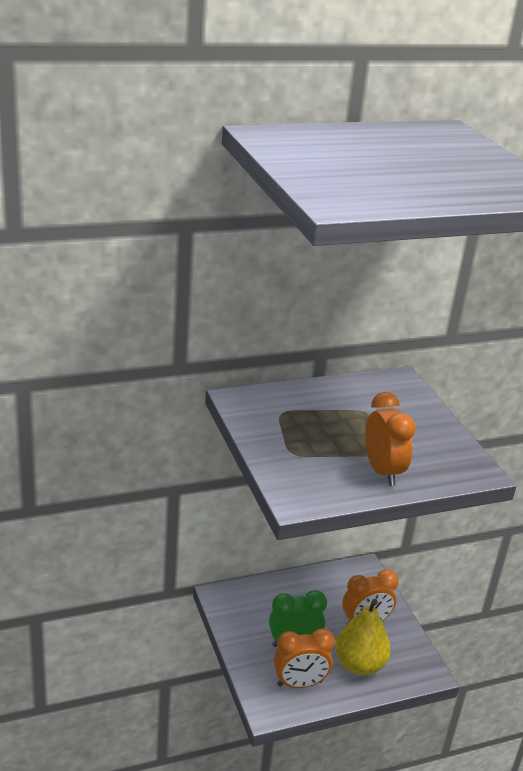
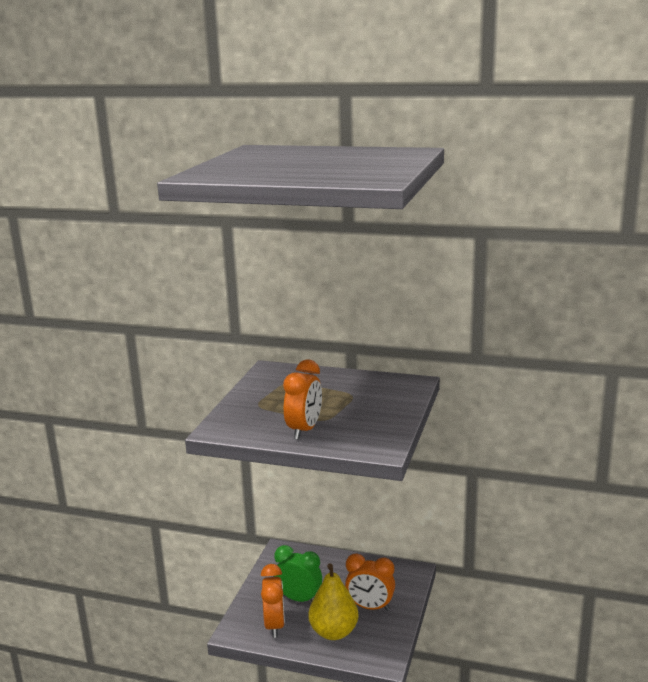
camera: 40 degrees right, 10 degrees down
orange clock [274,628,335,688] -> orange clock turned 120 degrees counterclockwise [261,564,285,638]

